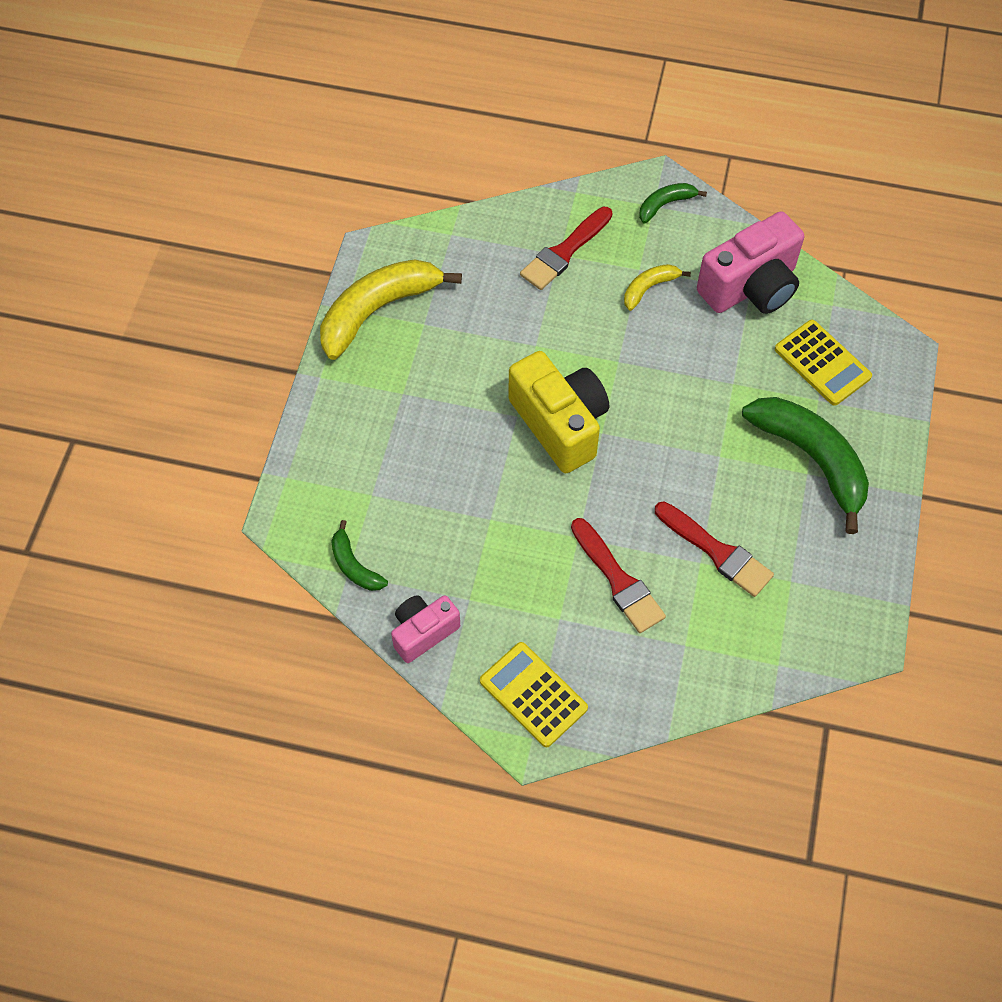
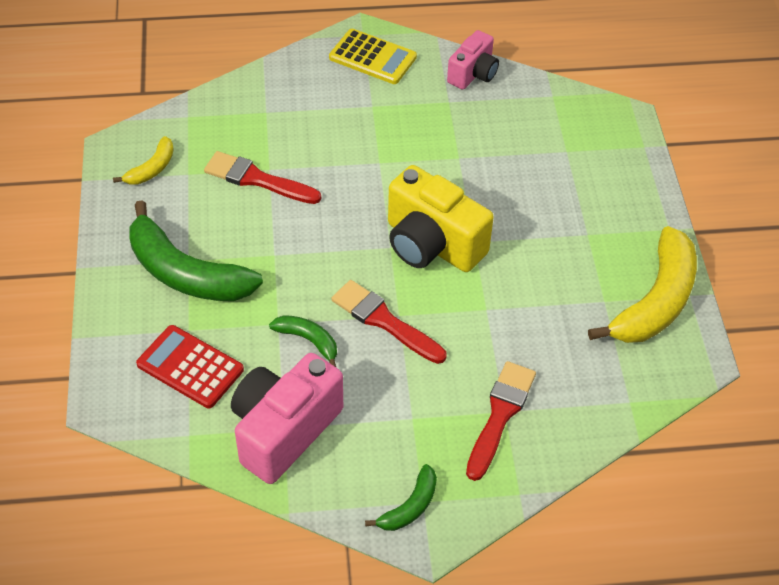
camera: 160 degrees right, 10 degrees down
green banana [331,520,388,591] -> green banana moved to [269,315,337,367]
red brush [571,518,666,633] -> red brush moved to [332,280,446,364]
yellow banana [624,264,691,311] -> yellow banana moved to [113,136,174,185]
yellow calculator [775,320,872,406] -> red calculator [136,325,244,408]

